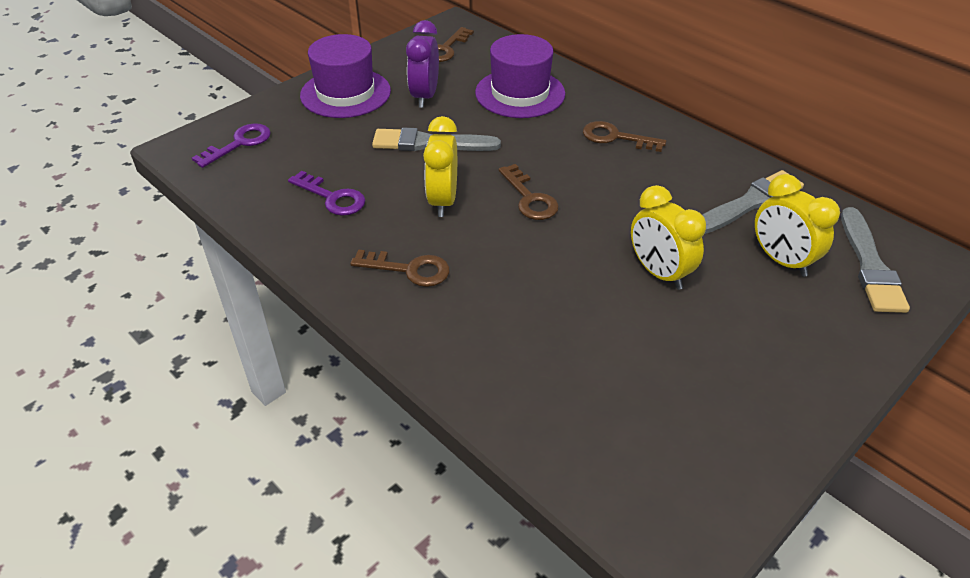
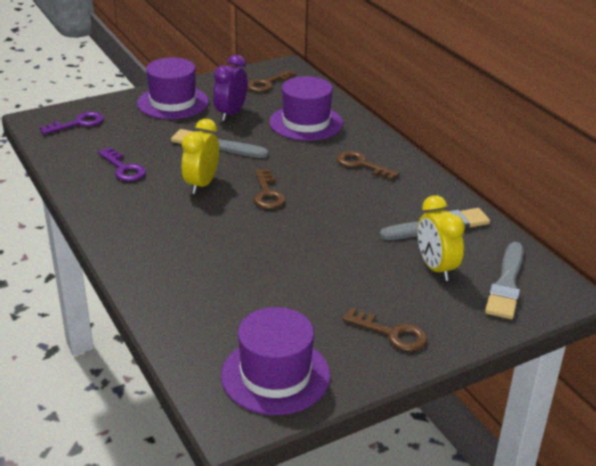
camera: 15 degrees right, 10 degrees down
brown key [350,250,450,287] -> brown key moved to [342,308,428,351]
yellow clock [631,185,706,290] -> none
none -> purple hat [221,307,330,415]

